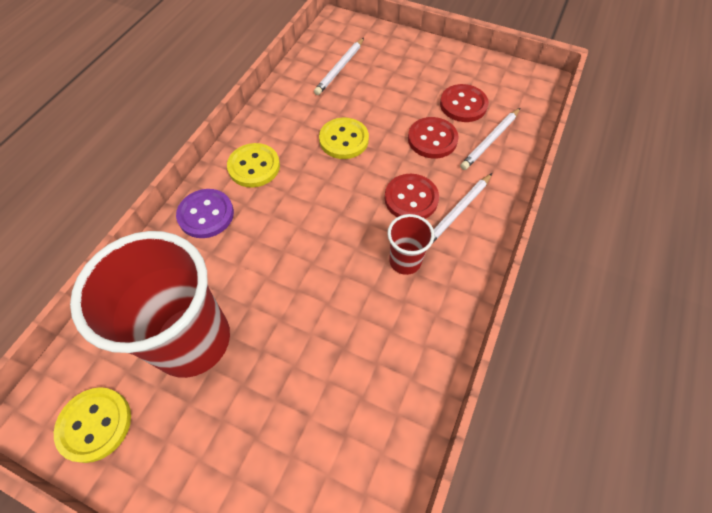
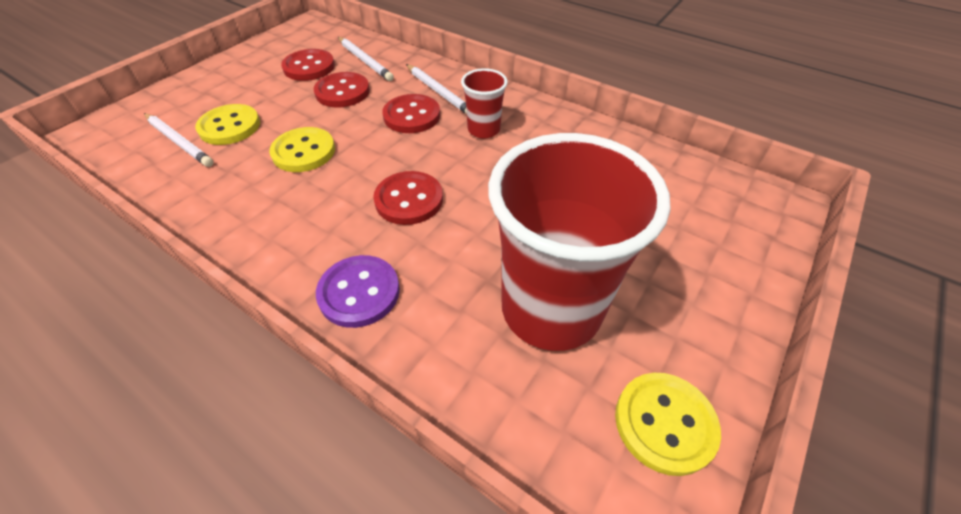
camera: 80 degrees left, 10 degrees down
yellow button [227,143,280,188] -> yellow button moved to [195,104,260,145]
none -> red button [373,171,443,225]

